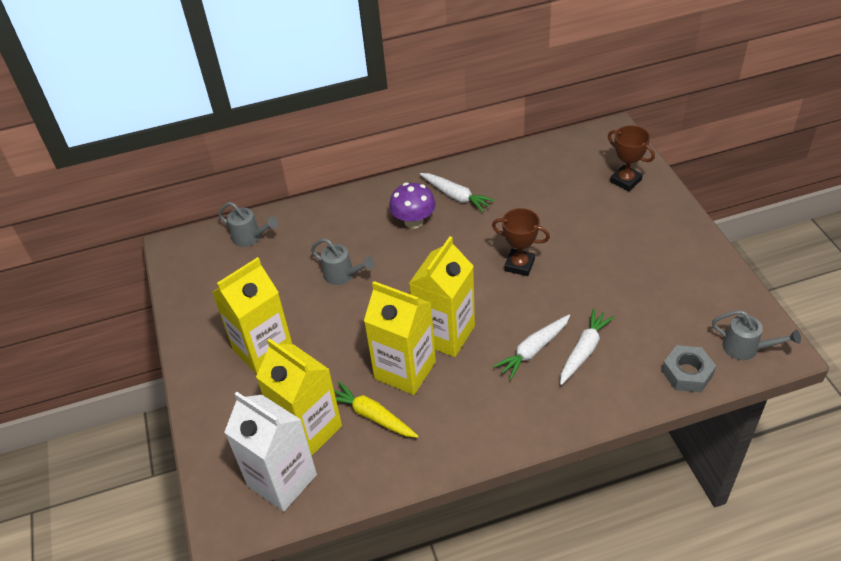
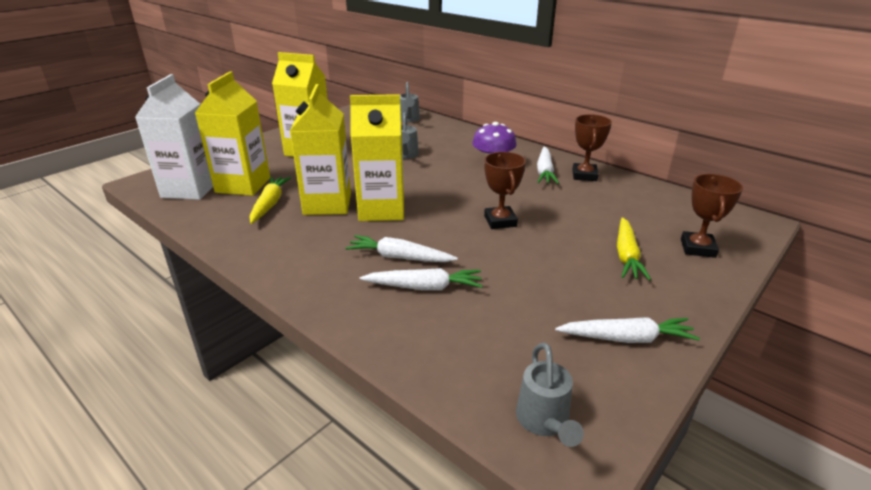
camera: 55 degrees right, 15 degrees down
grey nut [662,345,716,392] -> none
none -> white carrot [555,317,700,343]
none -> brown trophy [572,114,612,181]
none -> yellow carrot [617,217,651,280]

